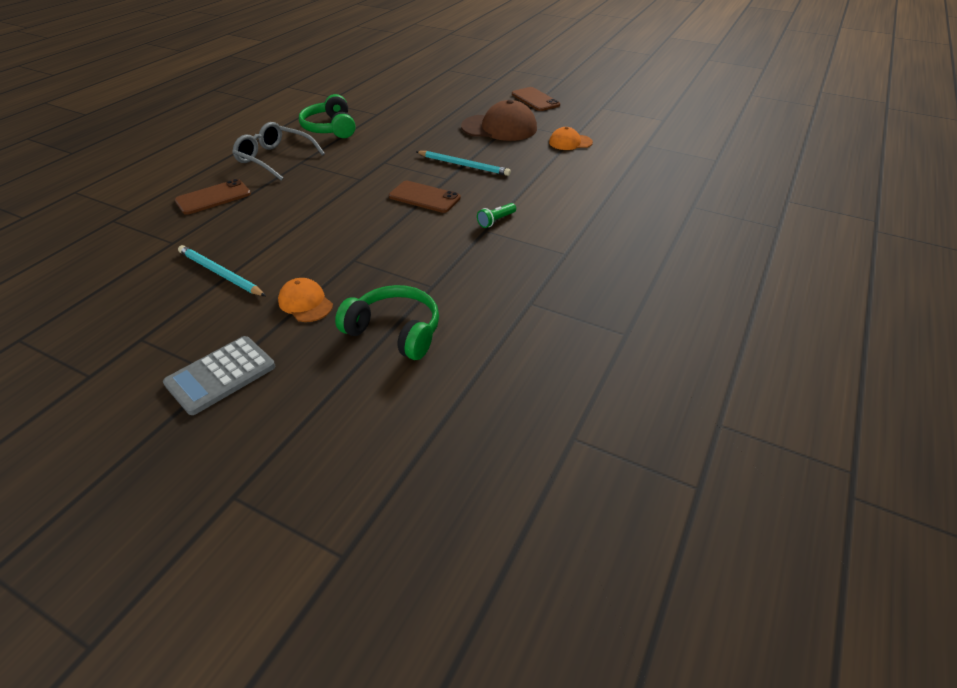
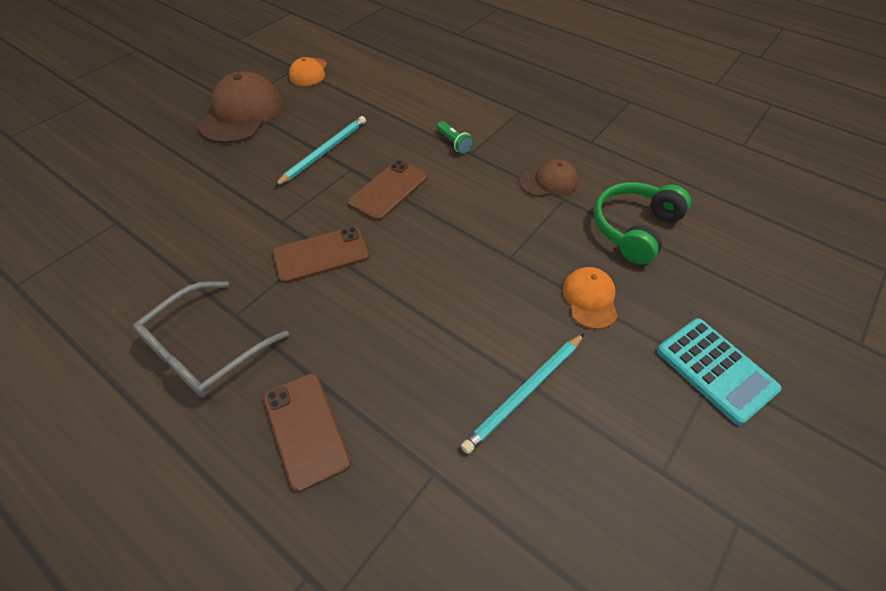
camera: 80 degrees left, 10 degrees up
grey calculator [163,336,275,415] -> turquoise calculator [657,318,782,425]
orange cap [278,278,333,322] -> orange cap turned 120 degrees clockwise [563,267,618,329]
green headphones [299,94,356,138] -> none
brown phone [512,87,560,111] -> brown phone moved to [273,227,369,283]
none -> brown cap [520,159,578,197]

